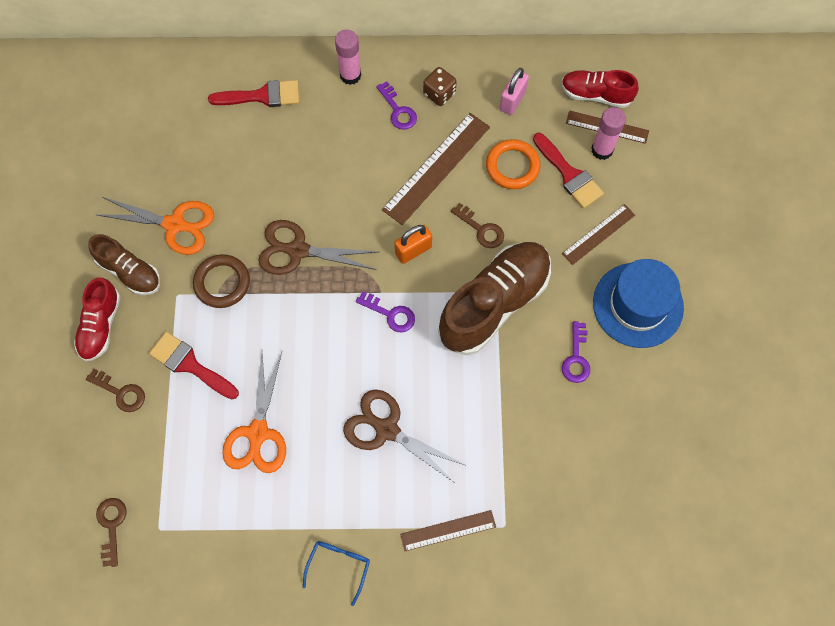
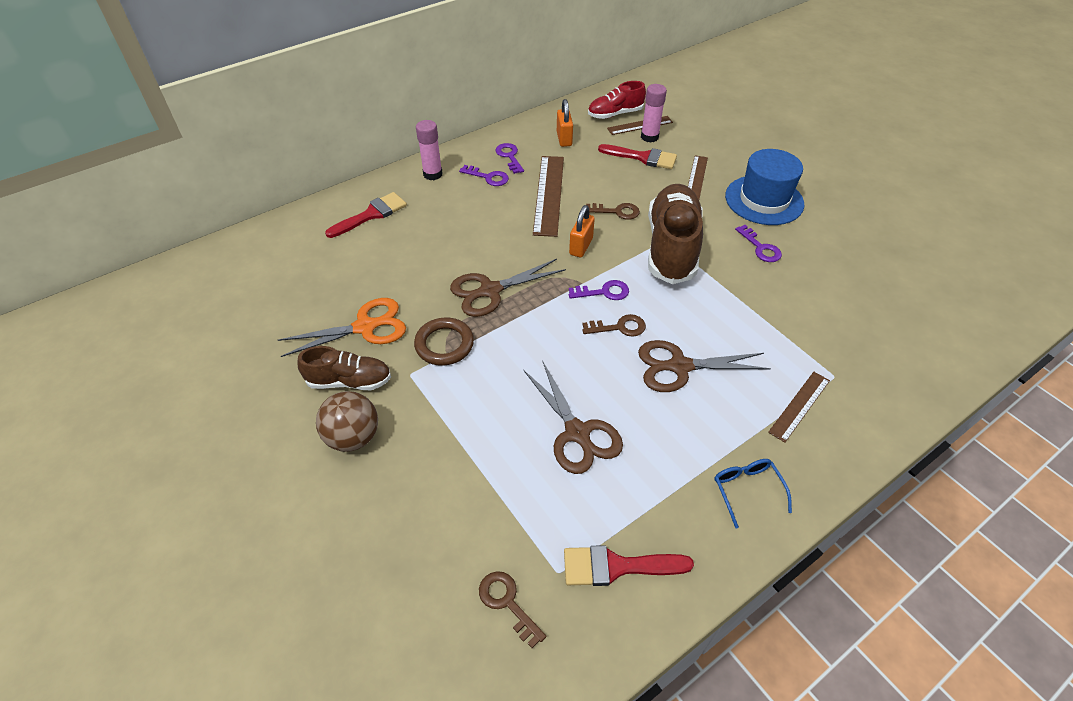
camera: 35 degrees left, 20 degrees down
red shoe [74,278,121,361] -> brown ball [316,391,378,452]
brown key [86,369,145,412] -> brown key moved to [582,314,646,337]
red brush [149,332,239,399] -> red brush moved to [564,545,694,586]
orange scissors [222,352,286,473] -> brown scissors [523,360,623,474]
brown dice [423,67,457,106] -> purple key [496,143,524,174]
orange ring [486,139,540,189] -> none
pink padlock [500,68,529,115] -> orange padlock [557,99,573,147]

